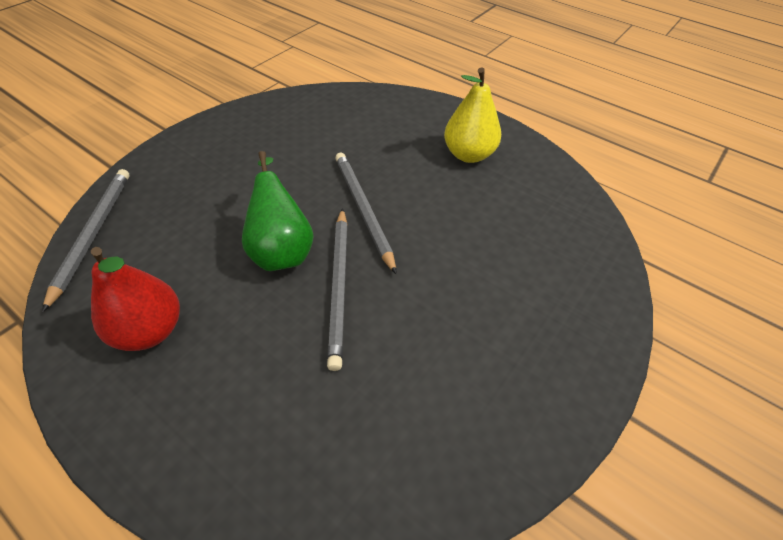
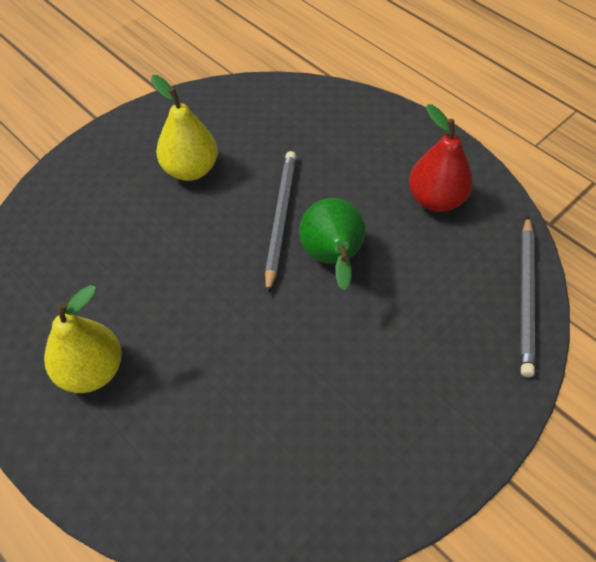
camera: 170 degrees left, 5 degrees up
grey pencil [335,153,397,274] -> none
none -> yellow pear [151,75,218,181]

